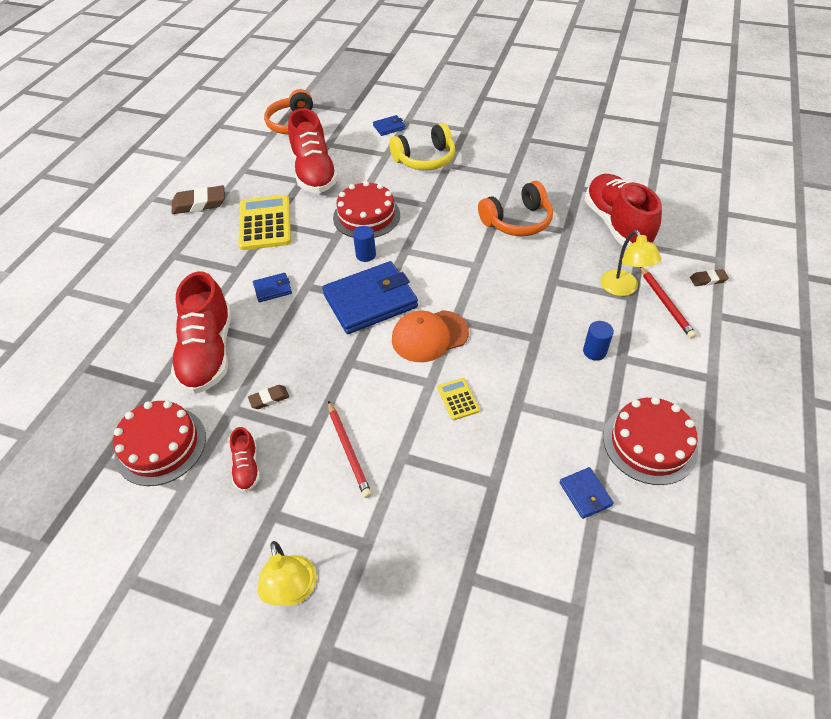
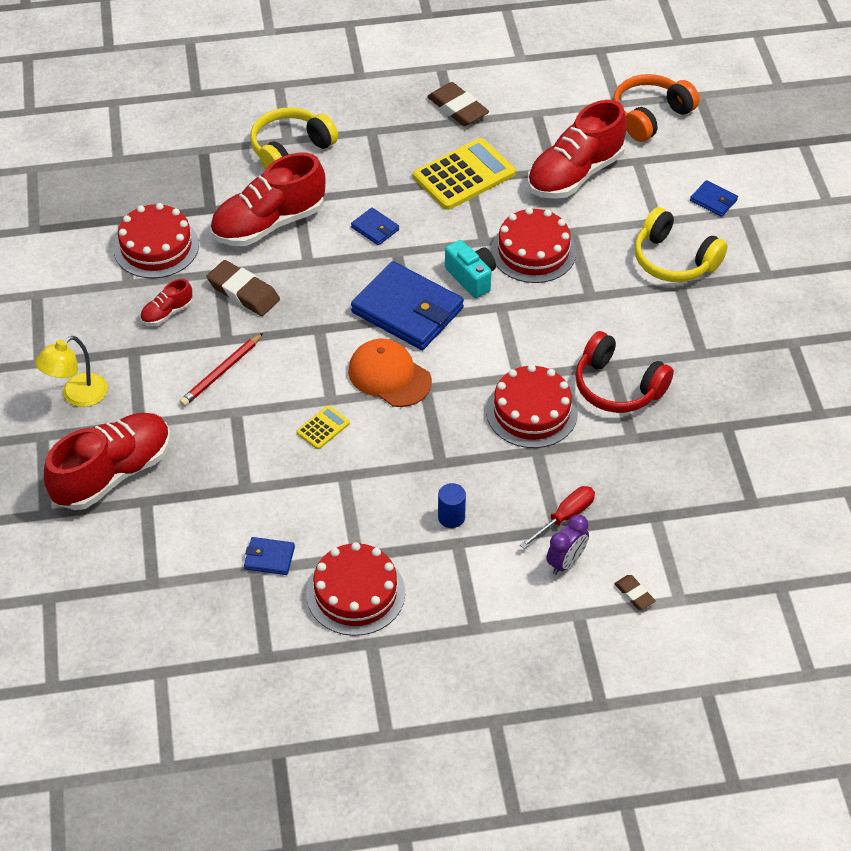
camera: 60 degrees right, 0 degrees up
brown eraser [248,385,289,409] -> brown eraser [207,260,280,316], size x1.87
blue cylinder [353,226,376,262] -> turquoise camera [445,240,496,298]
orange headphones [478,181,553,236] -> red headphones [575,331,674,413]
blue wallet [560,467,614,519] -> blue wallet turned 60 degrees clockwise [244,537,295,575]
red shoe [585,174,662,248] -> red shoe moved to [44,413,171,510]
yellow lamp [600,230,661,296] -> red screwdriver [520,486,595,549]
red pencil [640,267,696,339] -> purple clock [546,515,589,575]
none -> yellow headphones [250,107,338,170]
none -> red cake [486,364,578,448]

